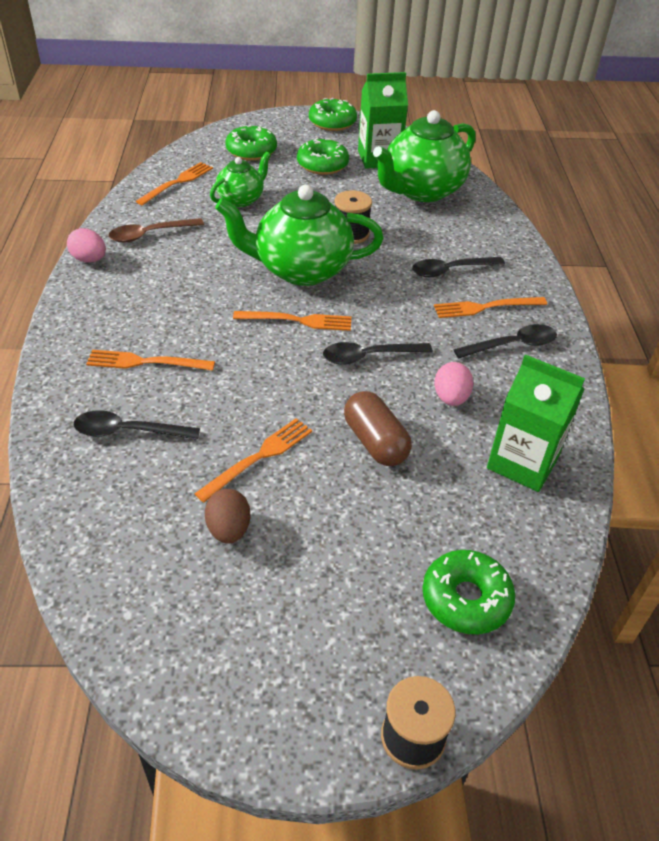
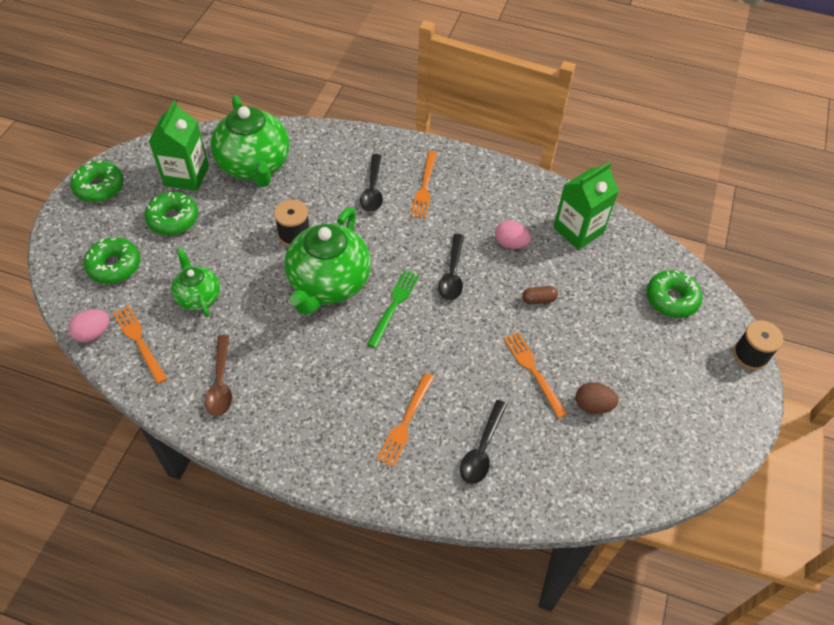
camera: 70 degrees left, 10 degrees up
pink egg [67,228,106,263] -> pink egg moved to [68,309,109,342]
orange fork [233,311,352,331] -> green fork [367,270,419,348]
brown capsule [344,391,412,466] -> brown capsule [522,286,558,305], size x0.56
black spoon [453,324,557,359] -> none

